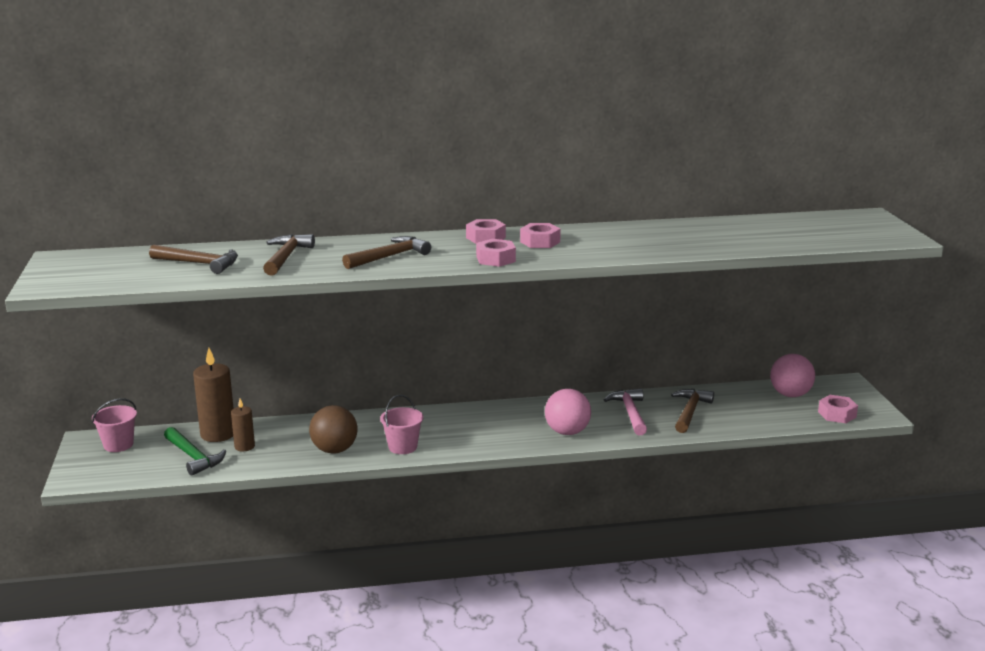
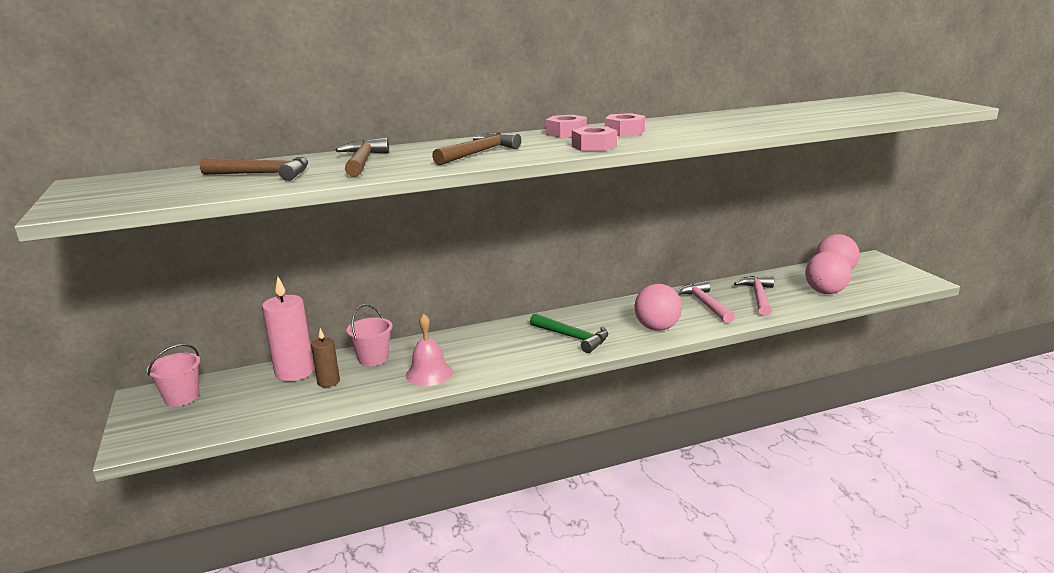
camera: 10 degrees left, 0 degrees up
green hammer [164,427,226,475] -> green hammer moved to [530,313,608,353]
brown candle [193,348,234,442] -> pink candle [262,277,314,381]
brown ball [309,405,358,454] -> pink bell [406,314,453,386]
pink bucket [380,395,423,454] -> pink bucket moved to [346,304,393,366]
brown hammer [671,389,714,433] -> pink hammer [734,276,774,316]
pink nut [818,395,858,423] -> none
none -> pink ball [805,251,852,294]

